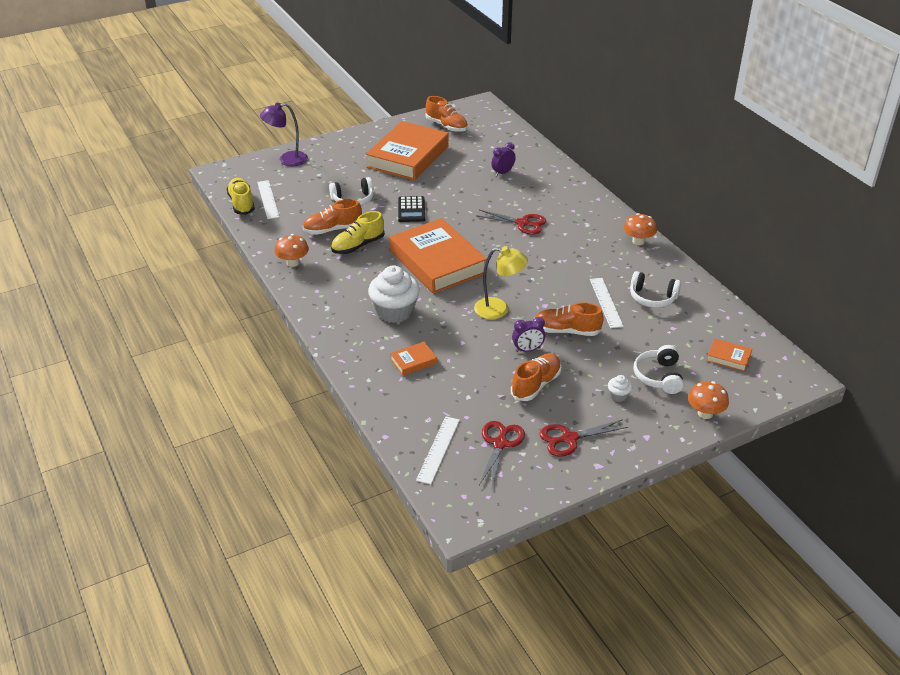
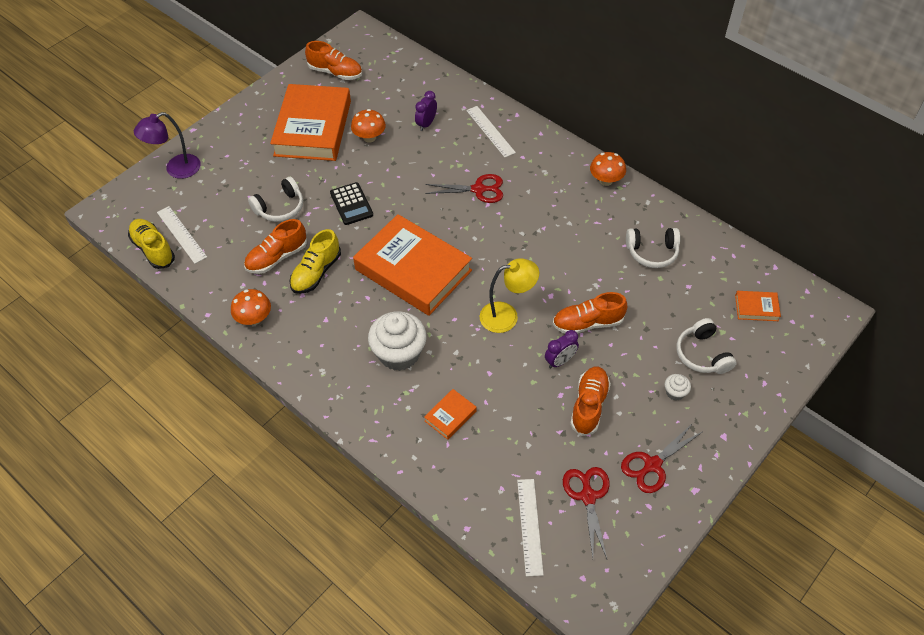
camera: 20 degrees left, 15 degrees up
white ruler [590,278,624,328] -> white ruler moved to [466,106,516,158]
orange mushroom [688,381,729,419] -> orange mushroom moved to [351,109,386,142]

